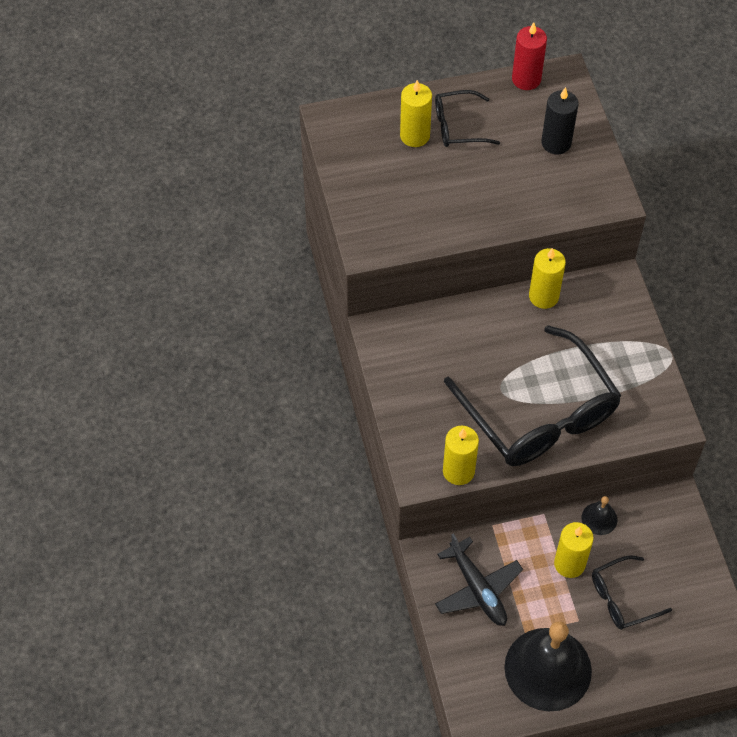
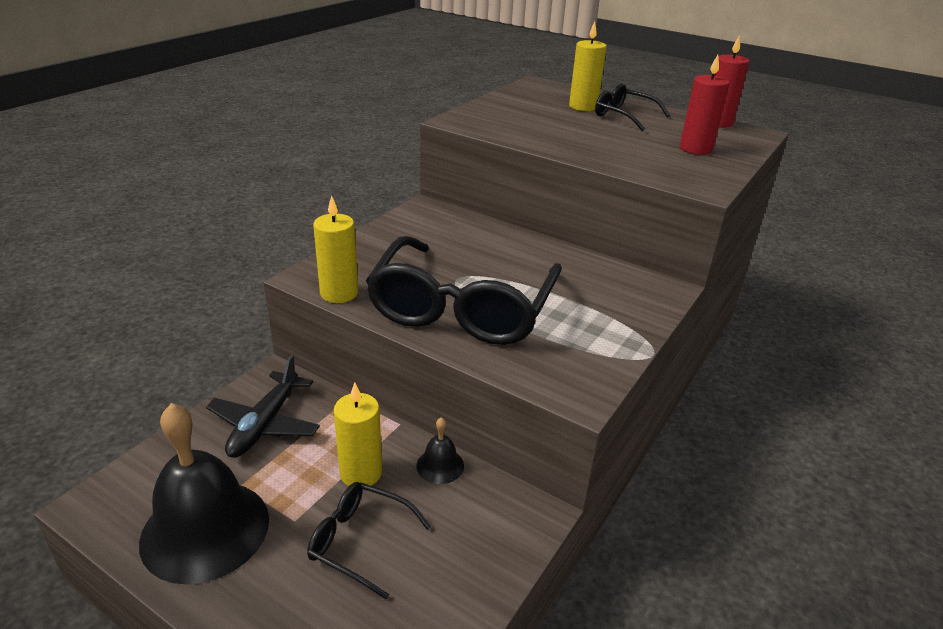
camera: 45 degrees right, 25 degrees down
yellow candle [529,248,566,309] -> none
black candle [541,87,579,154] -> red candle [680,55,729,155]

